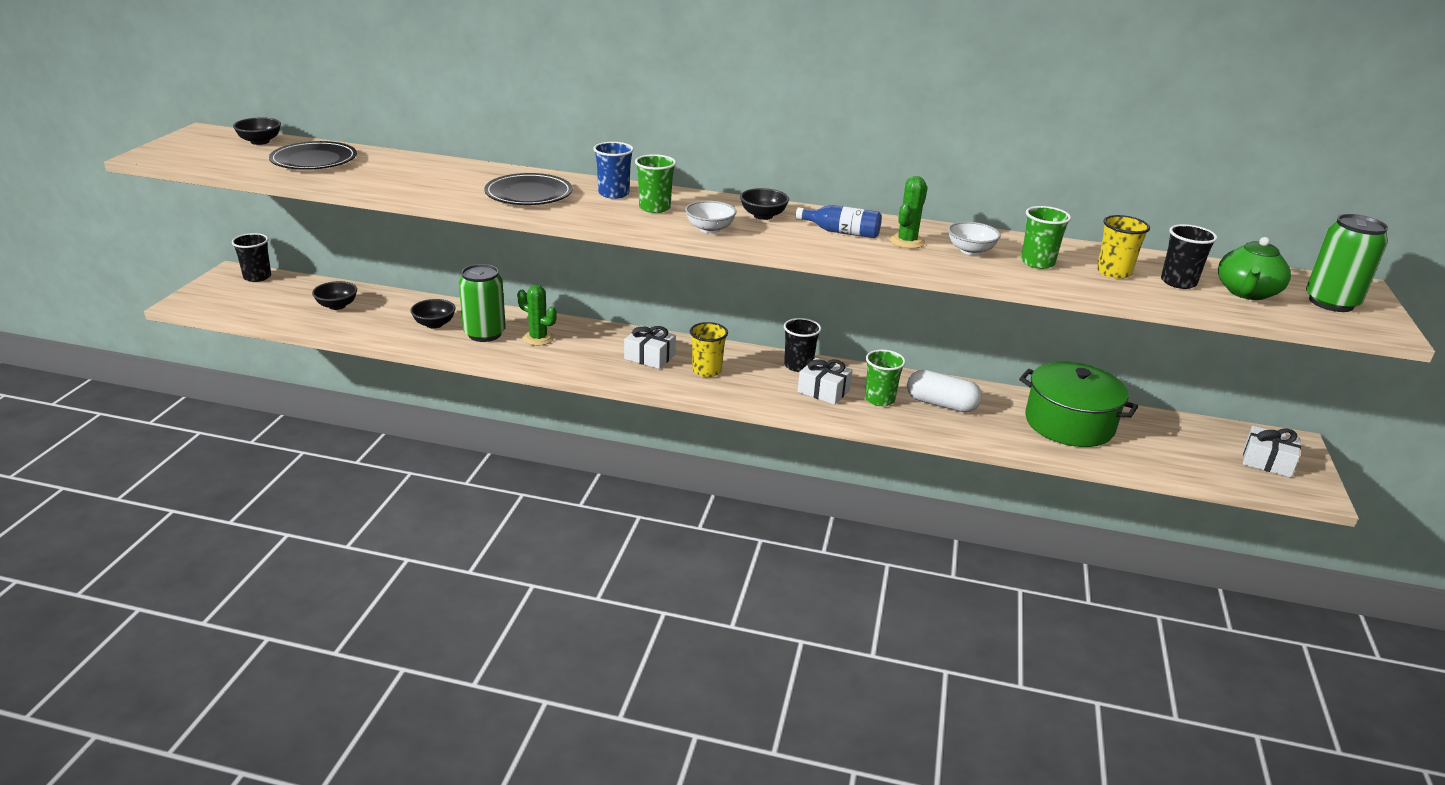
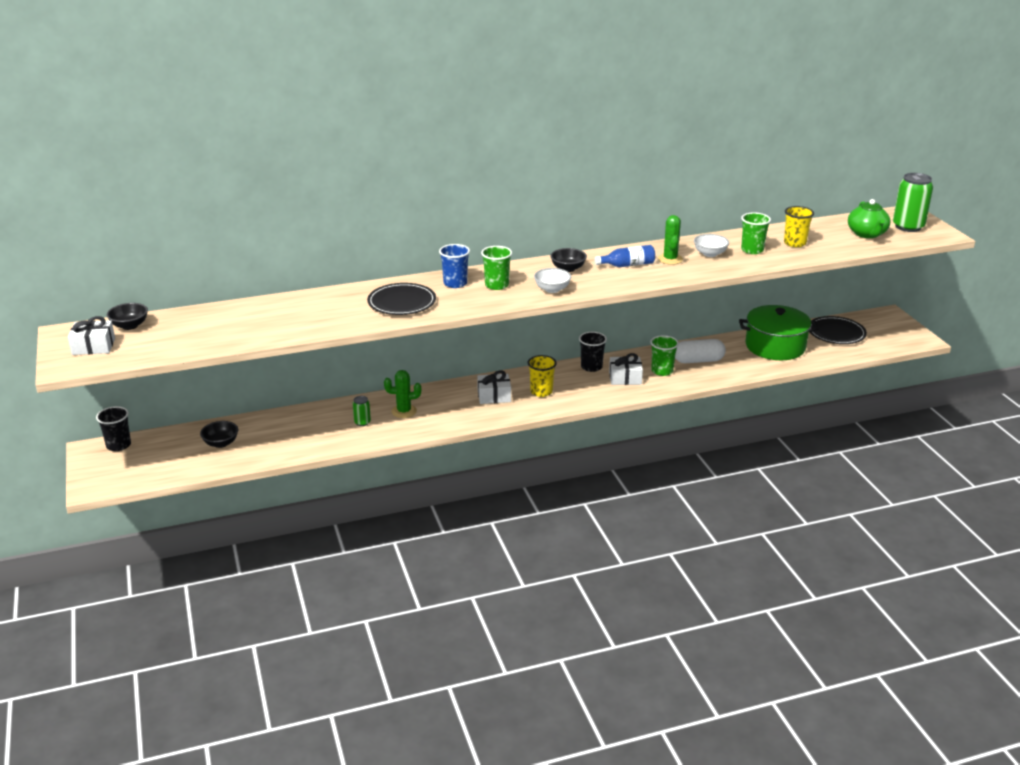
camera: 30 degrees left, 0 degrees up
black plate [269,141,357,170] -> black plate moved to [810,316,867,344]
black bowl [410,299,456,329] -> none
green can [459,264,506,342] -> green can [353,396,371,426], size x0.48
black cup [1161,224,1217,289] -> none
white gift [1243,426,1301,477] -> white gift moved to [68,316,115,355]

